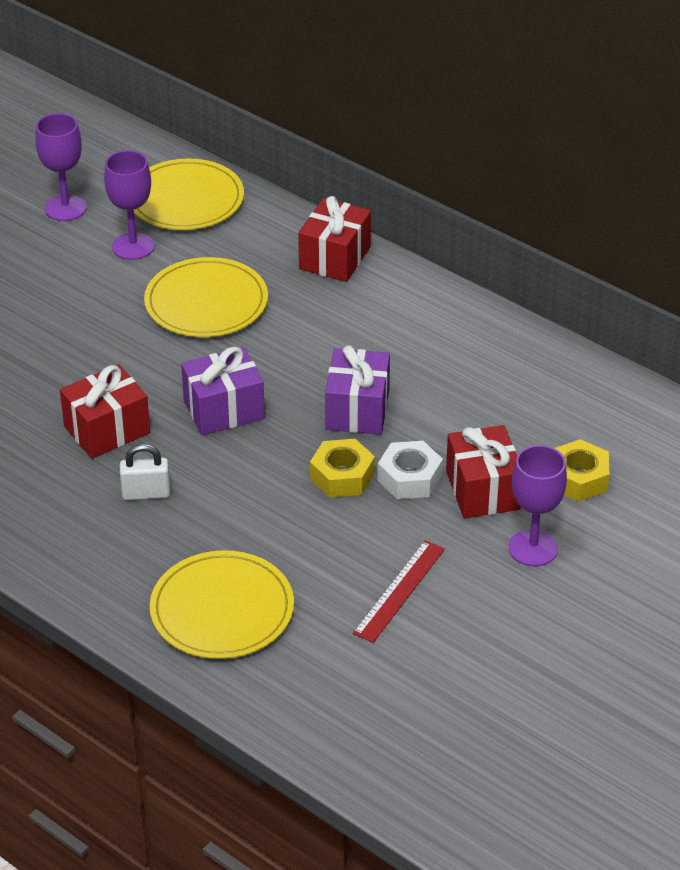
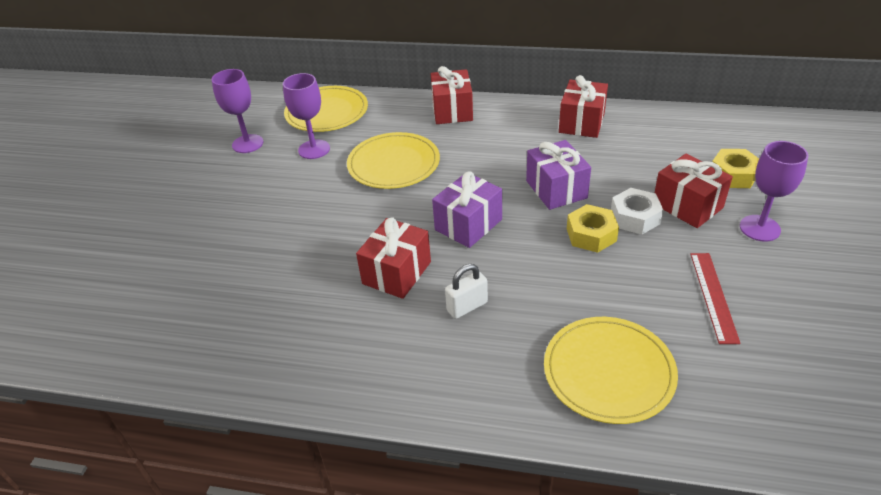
camera: 25 degrees left, 0 degrees up
none -> red gift [559,75,608,138]

